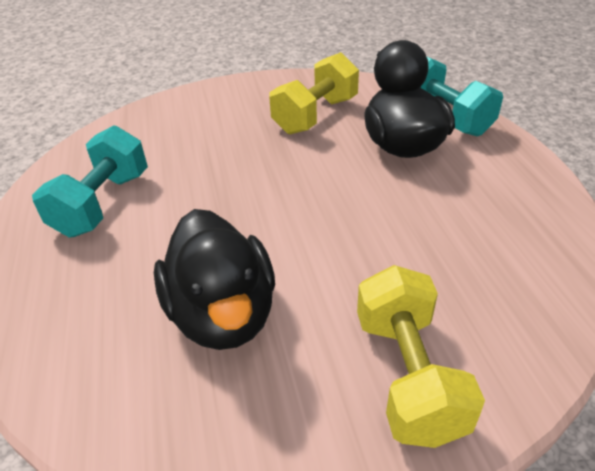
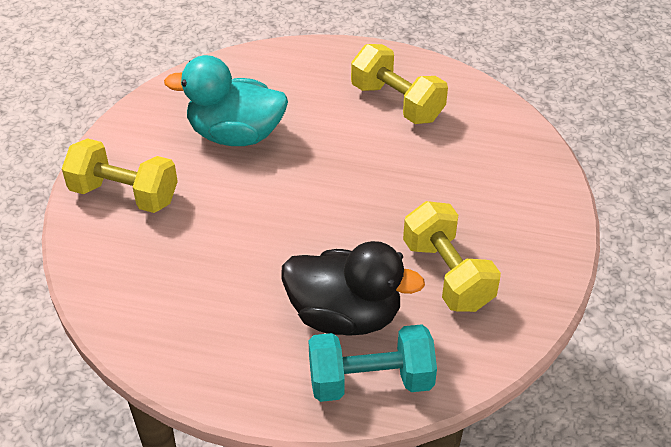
camera: 115 degrees right, 5 degrees up
turquoise dumbbell [32,125,148,237] -> yellow dumbbell [351,44,448,124]
black duck [154,209,275,350] -> turquoise duck [164,55,288,146]

